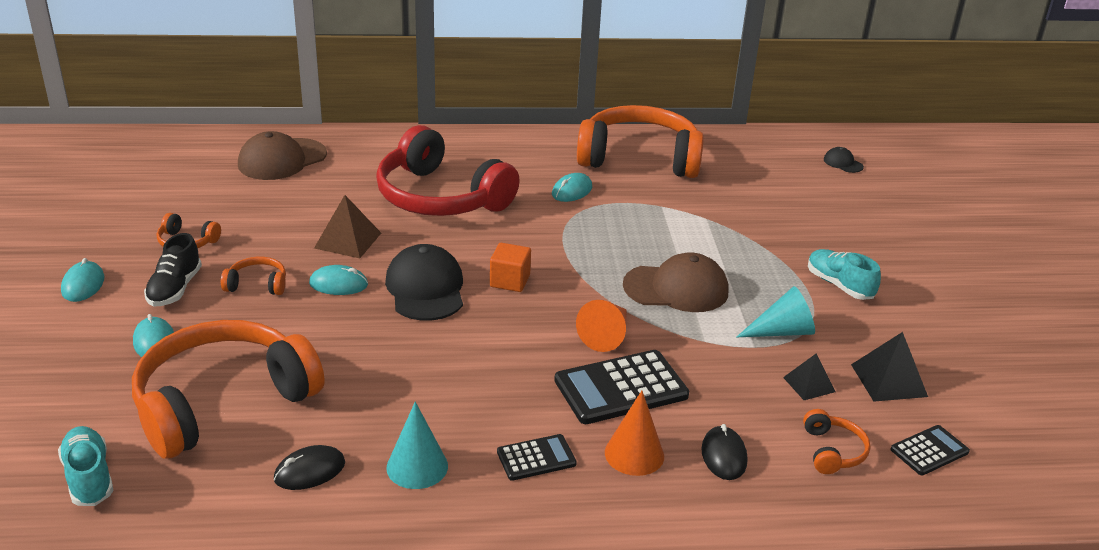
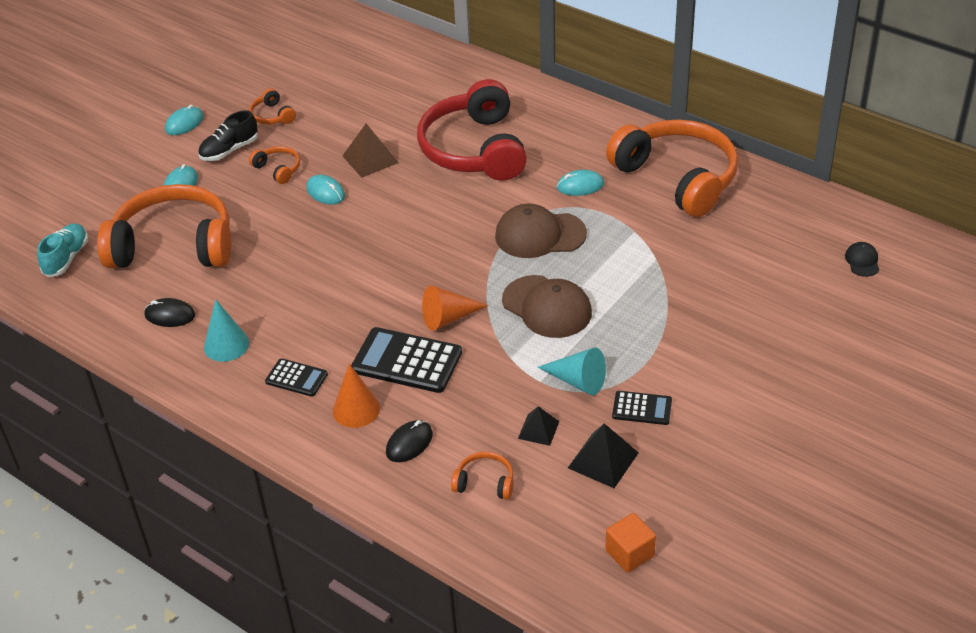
camera: 45 degrees right, 10 degrees up
brown cap [238,131,327,180] -> brown cap moved to [495,204,587,258]
black cap [385,244,463,321] -> none
orange cube [490,243,531,292] -> orange cube moved to [606,513,656,573]
orange headphones [803,409,870,474] -> orange headphones turned 120 degrees counterclockwise [451,452,514,500]
turquoise shoe [808,249,881,300] -> none
black calculator [891,425,970,475] -> black calculator moved to [612,391,672,425]

